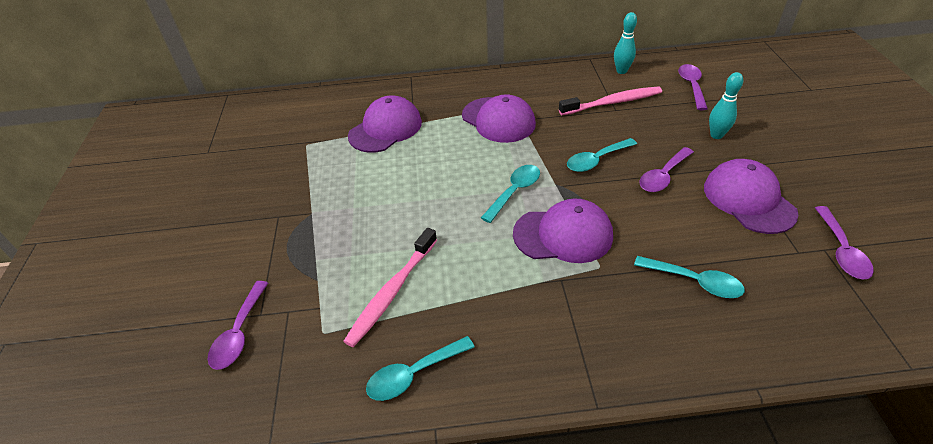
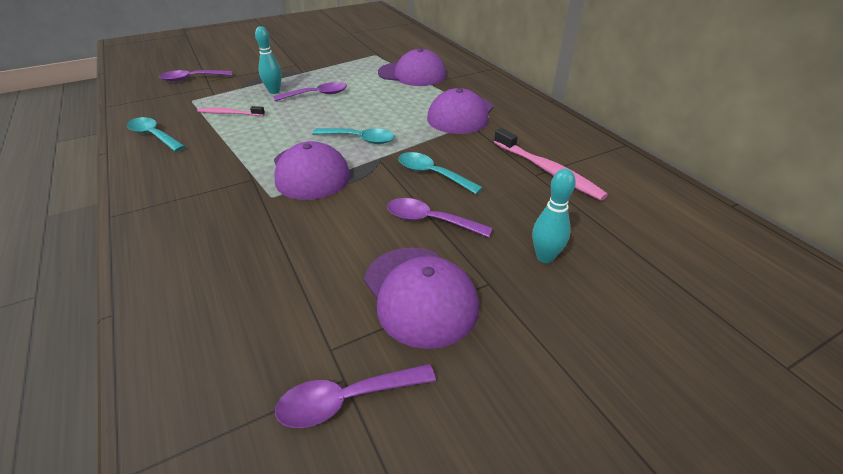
camera: 65 degrees right, 5 degrees down
pink toothbrush [343,228,437,347] -> pink toothbrush [197,106,265,116], size x0.61
turquoise bowling pin [614,12,637,74] -> turquoise bowling pin moved to [255,26,282,94]
turquoise spoon [634,256,745,298] -> none
purple spoon [678,64,708,110] -> purple spoon moved to [273,82,347,101]
purple cap [704,159,798,234] -> purple cap turned 105 degrees clockwise [364,247,479,349]

